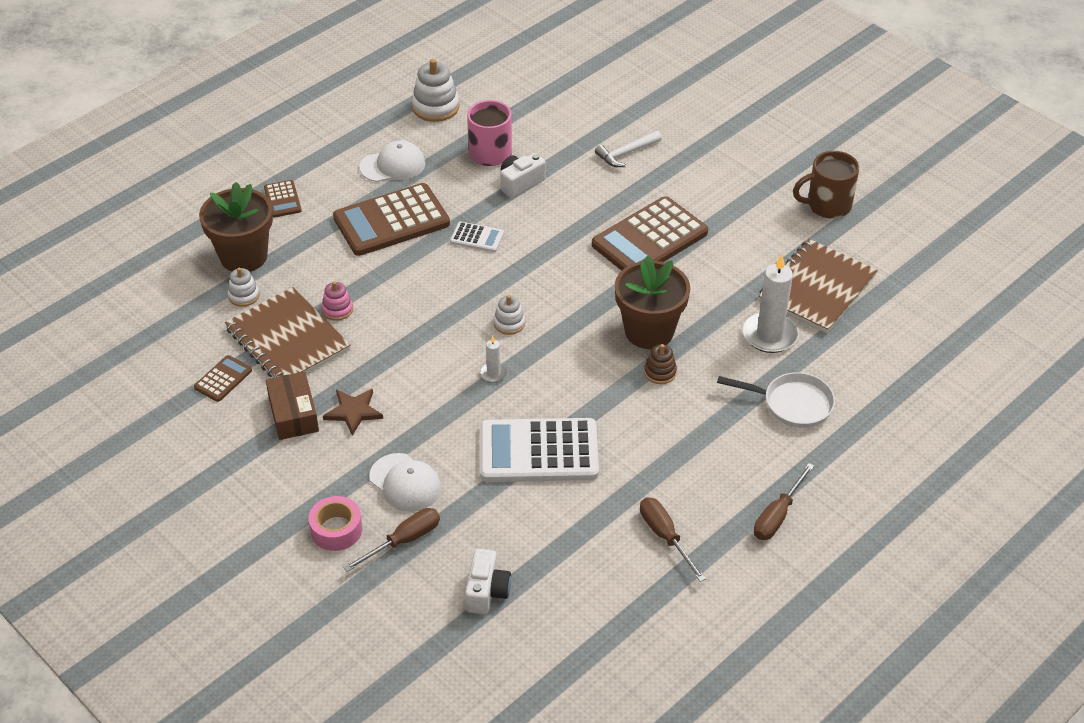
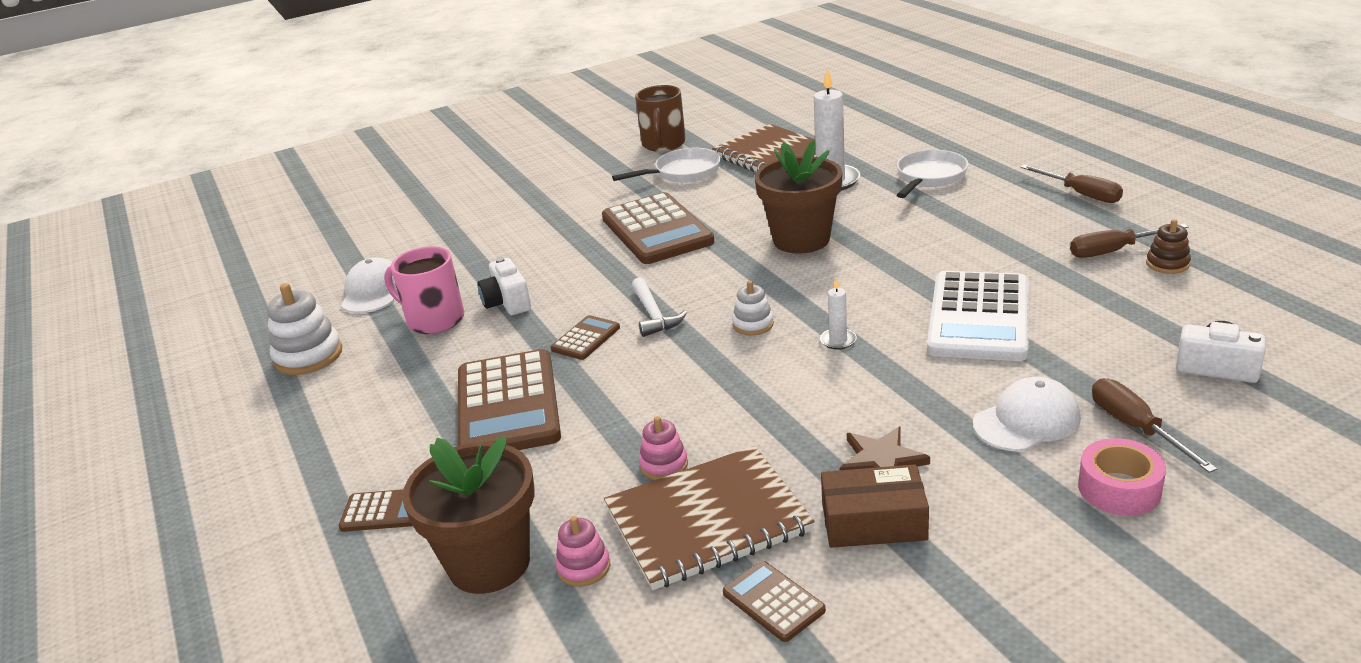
camera: 70 degrees left, 15 degrees down
white stacking toy [228,267,259,307] -> pink stacking toy [555,516,610,587]
white cap [359,140,425,182] -> white cap moved to [341,257,397,313]
white calculator [450,222,504,252] -> brown calculator [551,315,620,360]
white hammer [595,131,662,167] -> white hammer moved to [632,277,687,337]
brown stacking toy [644,344,677,384] -> brown stacking toy moved to [1146,219,1191,274]
none -> white pan [612,148,721,183]

